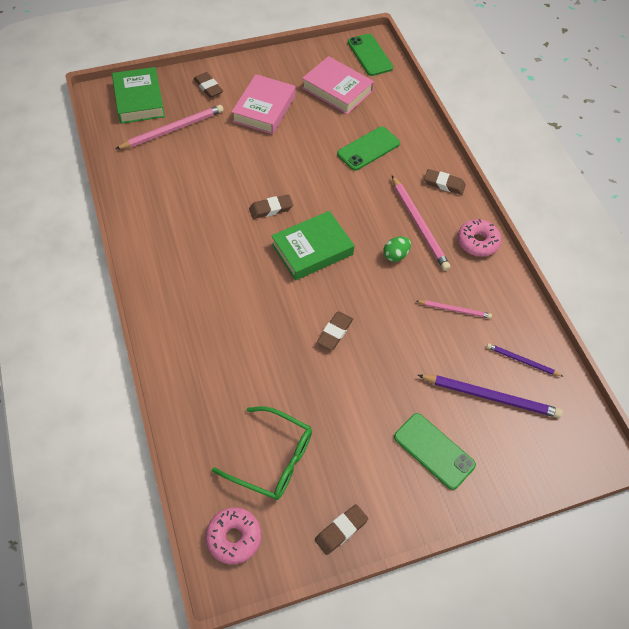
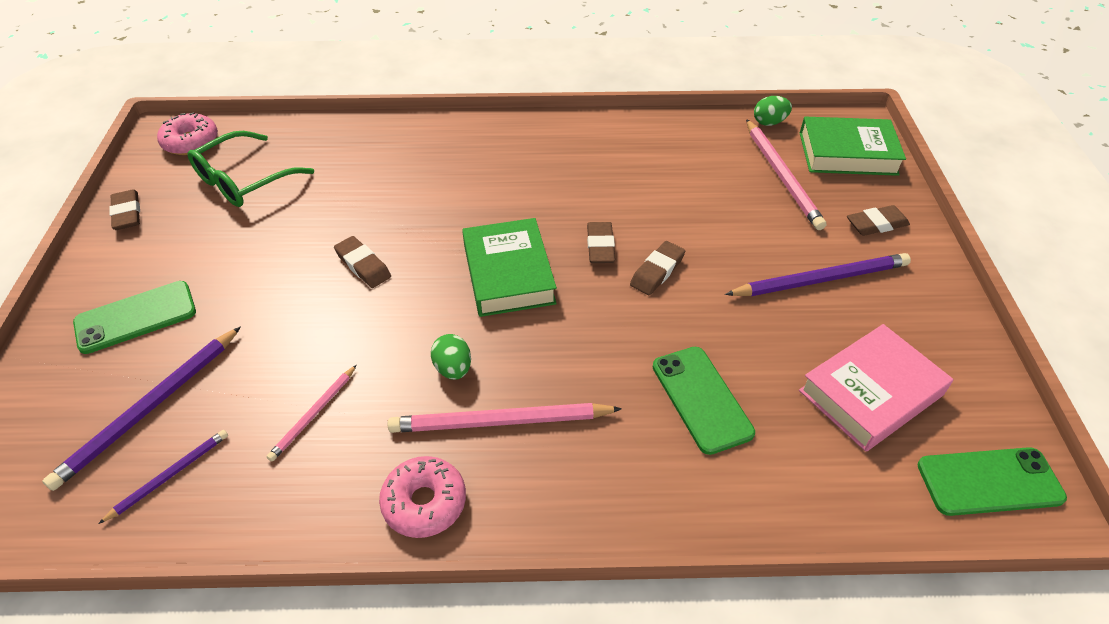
camera: 110 degrees right, 10 degrees down
pink book [232,74,295,134] -> purple pencil [725,253,911,296]
brown eraser [424,169,466,195] -> brown eraser moved to [630,241,685,295]
none -> green egg [754,96,792,126]

